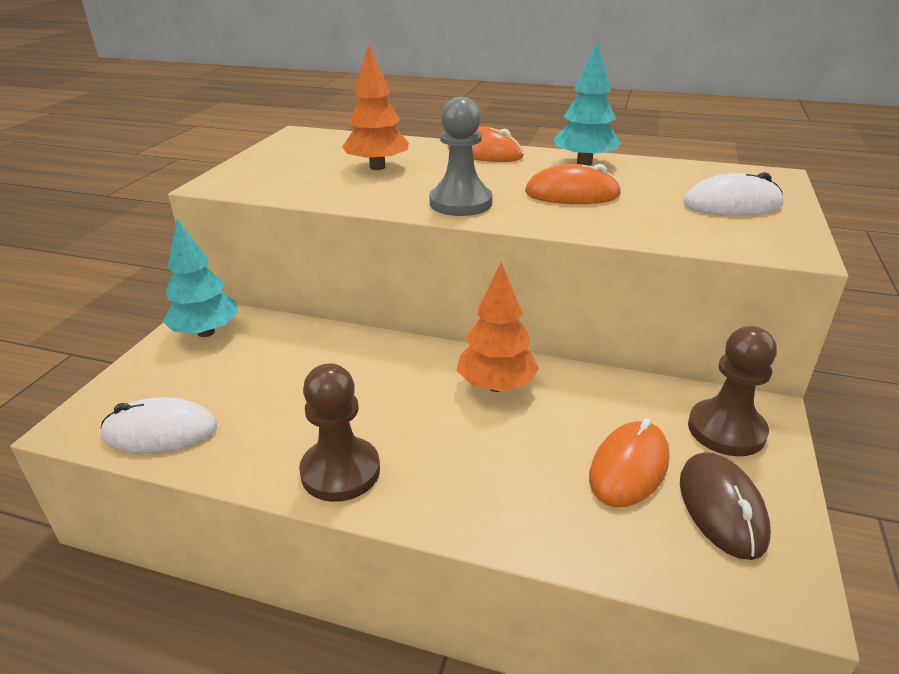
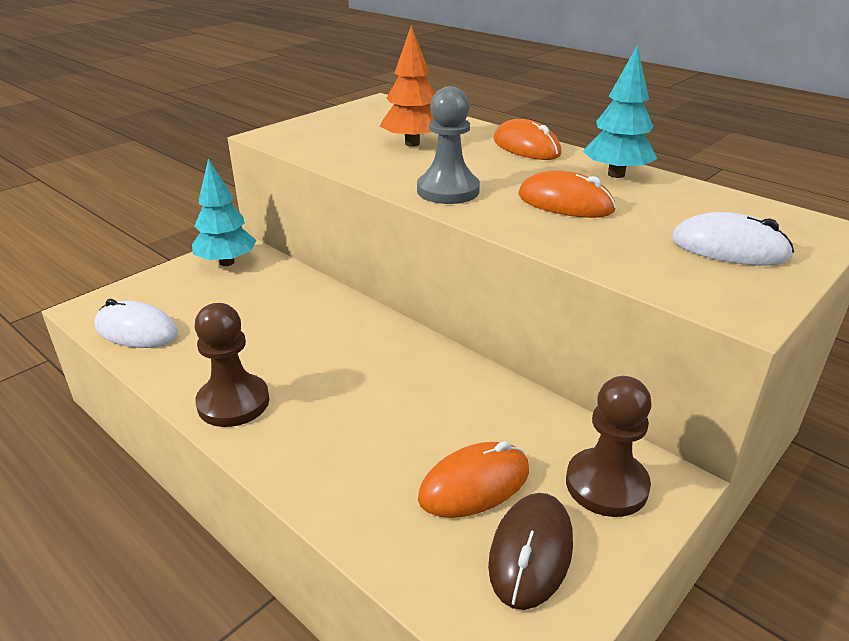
camera: 25 degrees right, 0 degrees up
orange tree [457,262,539,392] -> none

